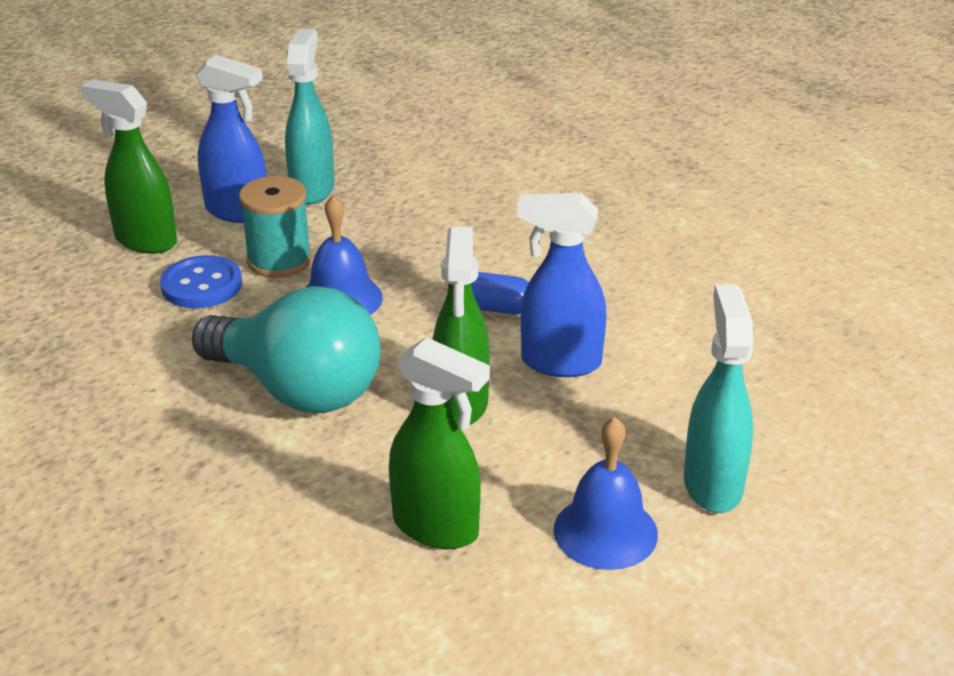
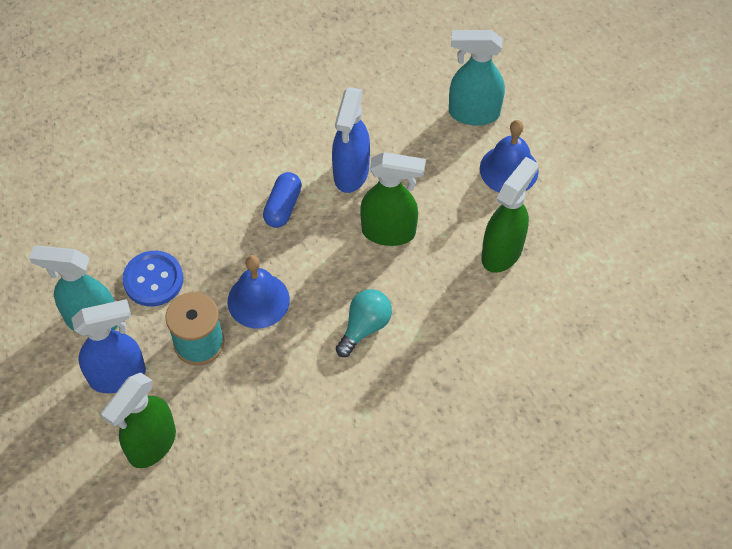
camera: 85 degrees left, 25 degrees up
blue button [160,255,242,308] -> blue button moved to [122,251,183,307]
turquoise light bulb [192,286,380,413] -> turquoise light bulb [336,289,392,357], size x0.50
blue spray bottle [195,54,267,223] -> blue spray bottle turned 45 degrees clockwise [71,299,146,393]

